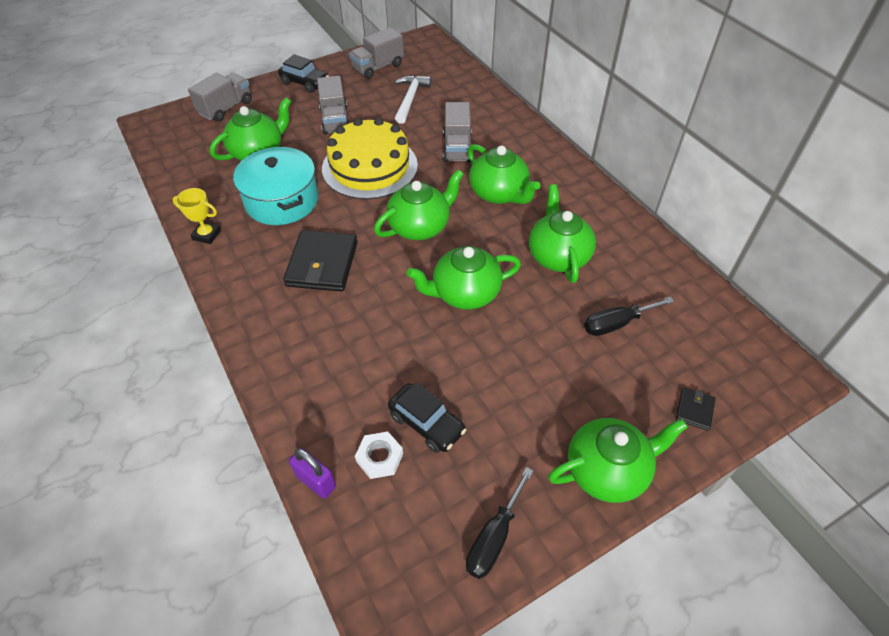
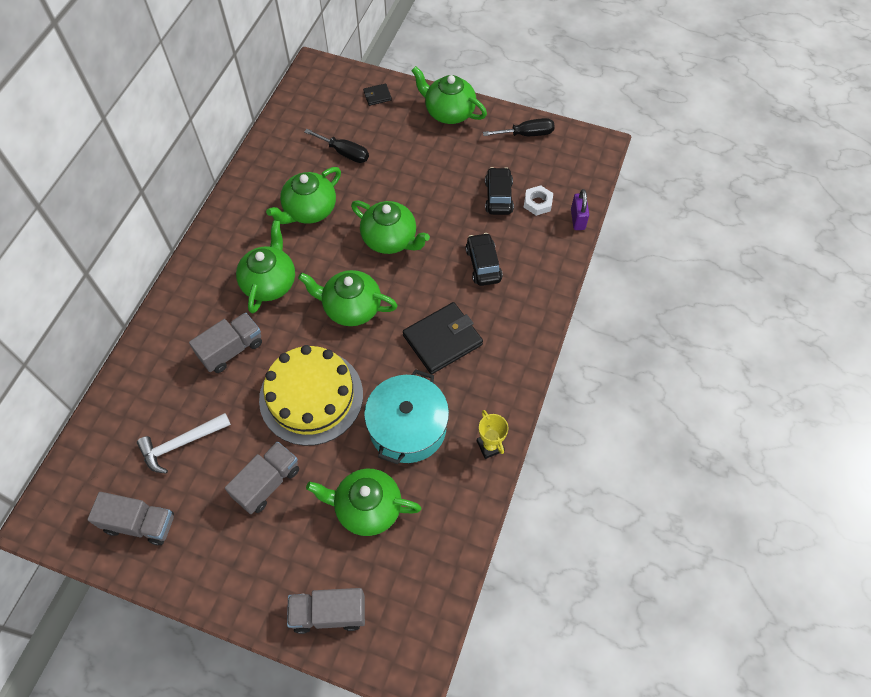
camera: 130 degrees left, 10 degrees up
black car [278,54,329,93] -> black car moved to [465,233,503,286]

